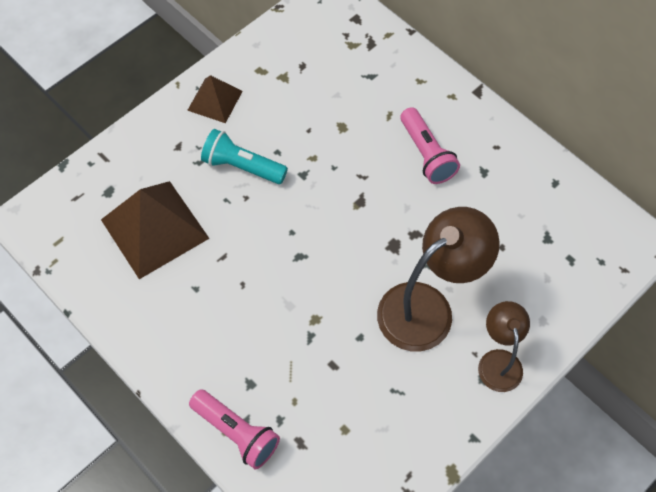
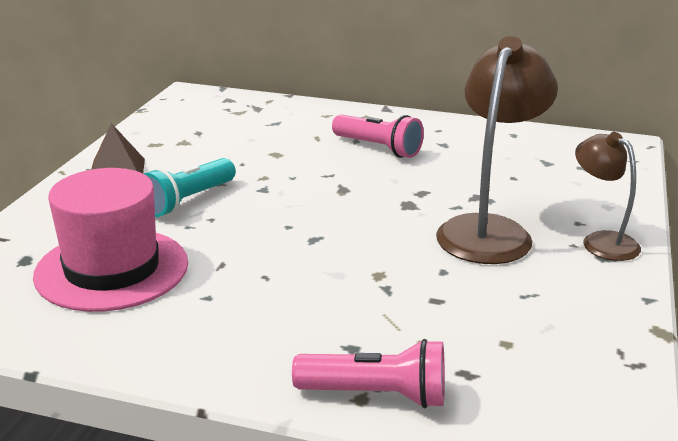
camera: 30 degrees left, 35 degrees down
brown pyramid [101,181,210,279] -> pink hat [33,168,188,312]
turquoise flashlight [201,129,288,184] -> turquoise flashlight turned 45 degrees counterclockwise [144,158,236,217]

